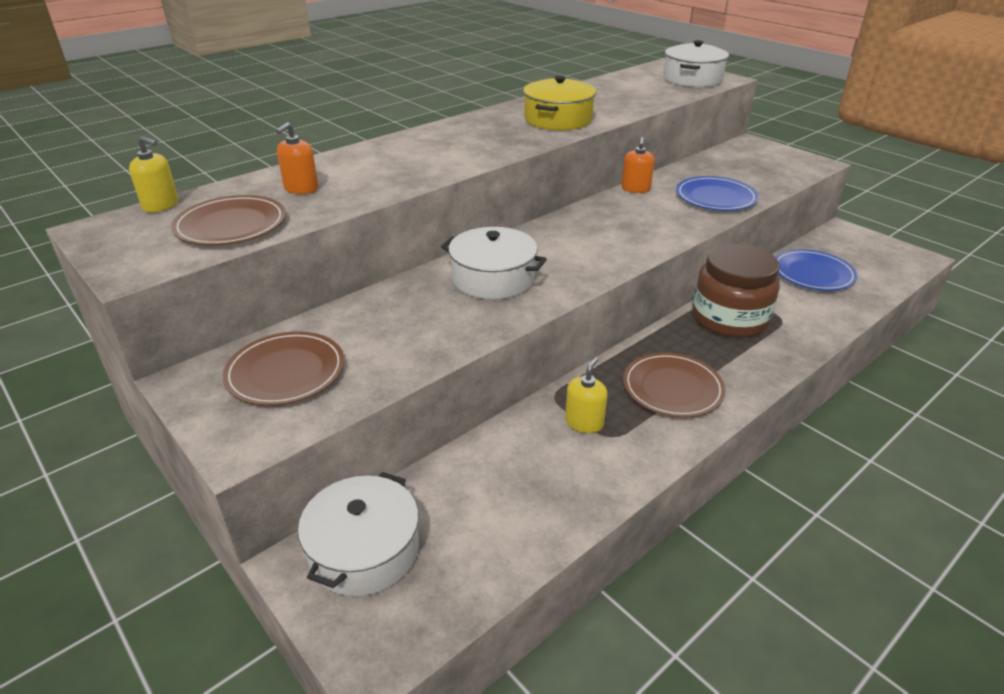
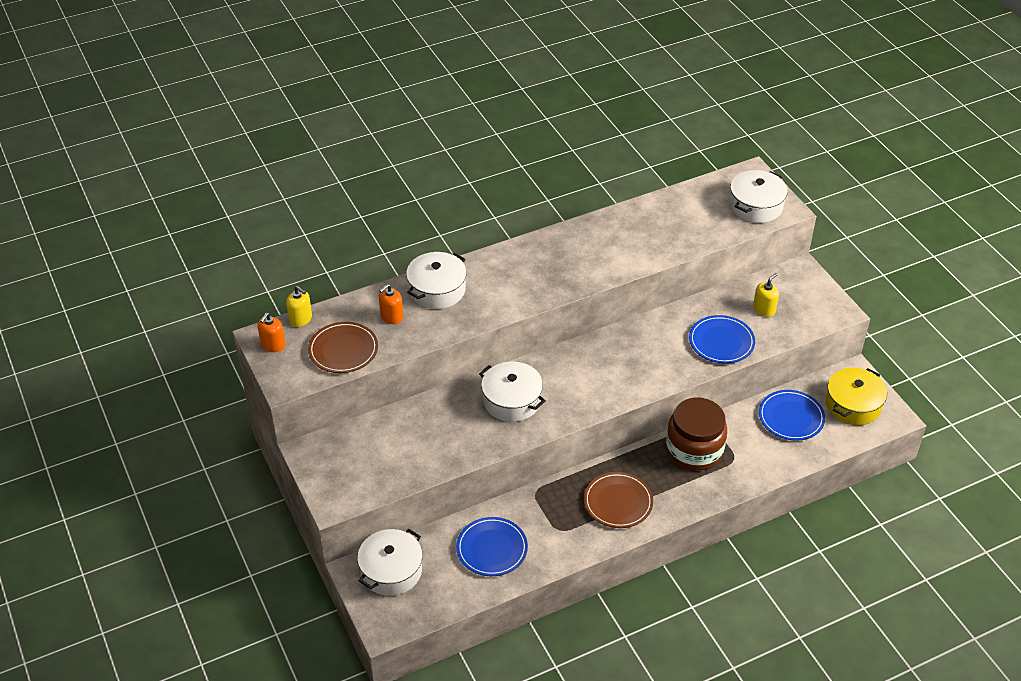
camera: 15 degrees right, 10 degrees up
brown plate [222,331,344,406] -> none
yellow pot [523,76,596,131] -> yellow pot moved to [826,368,887,425]
yellow soap dispenser [565,357,607,433] -> yellow soap dispenser moved to [753,273,779,317]
orange soap dispenser [621,137,655,193] -> orange soap dispenser moved to [257,313,286,352]
none -> white pot [406,252,467,309]
none -> blue plate [456,517,528,576]

